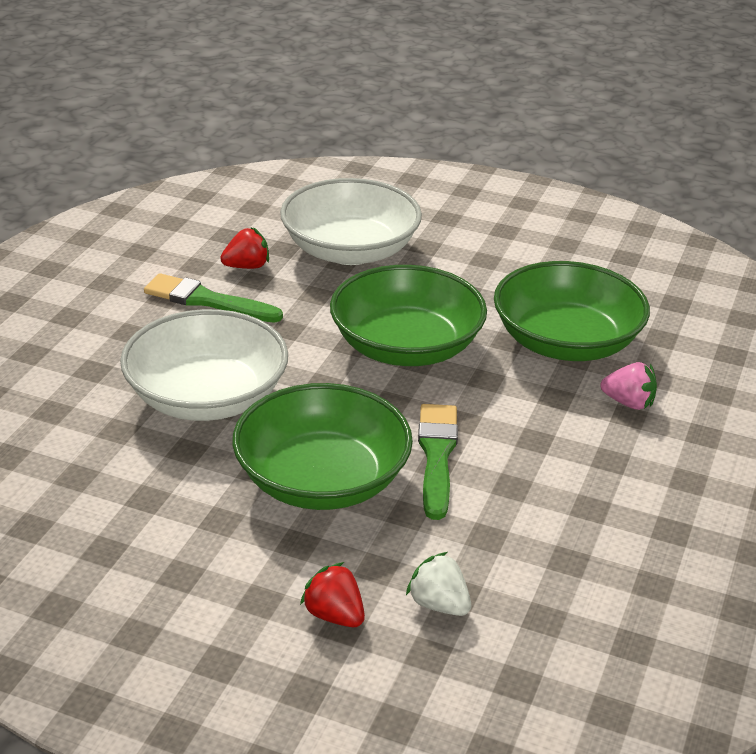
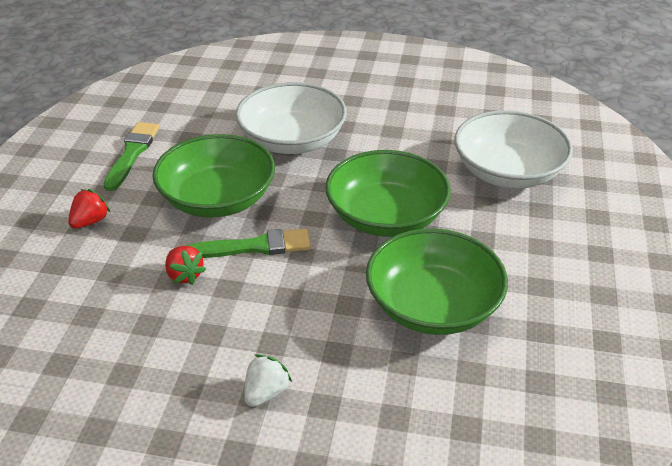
camera: 80 degrees right, 5 degrees up
green brush [144,273,283,323] -> green brush moved to [103,122,159,191]
red strawberry [220,227,269,269] -> red strawberry moved to [165,246,206,285]
white strawberry [406,552,471,616] -> white strawberry moved to [244,354,292,407]
pink strawberry [600,362,657,410] -> none

